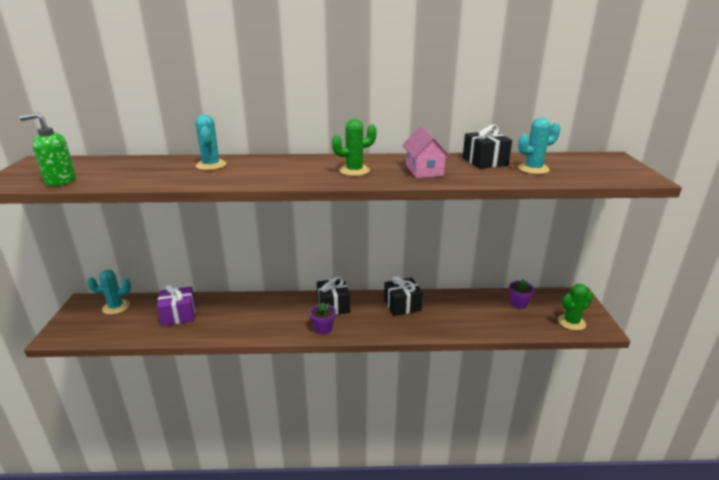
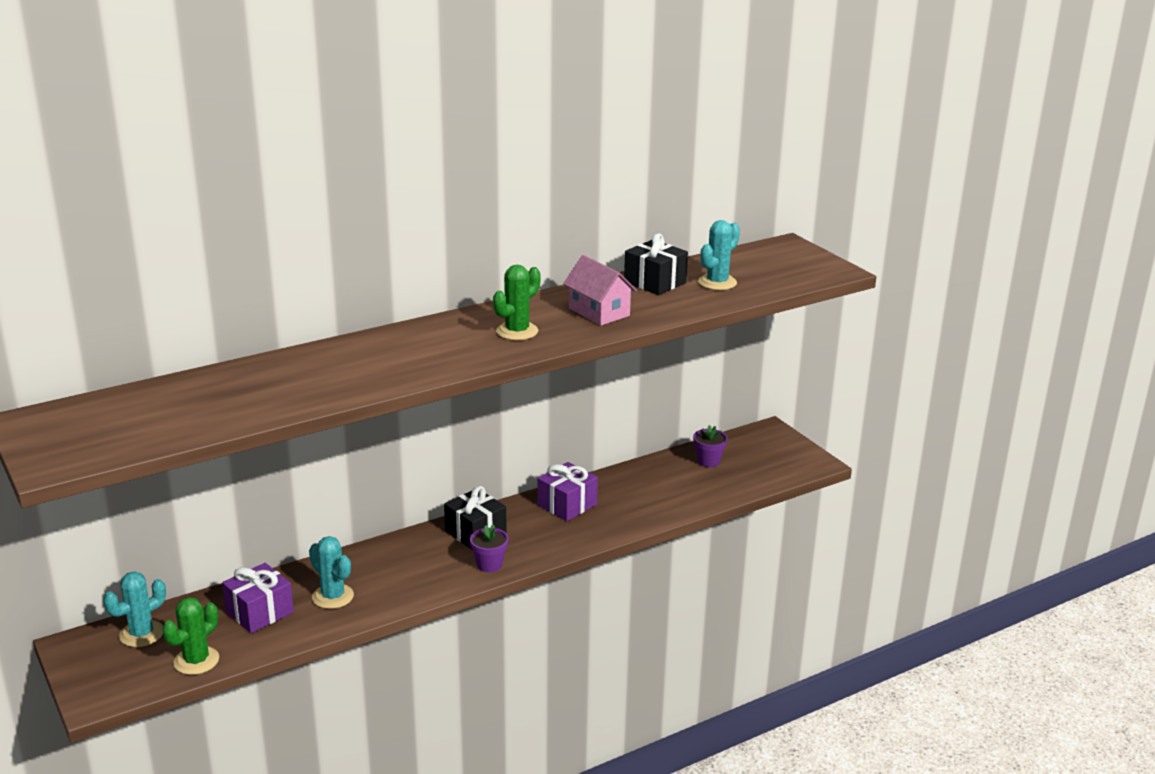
camera: 30 degrees left, 0 degrees up
green soap dispenser [19,113,76,186] -> none
turquoise cactus [195,115,226,170] -> turquoise cactus moved to [309,536,354,609]
black gift [384,276,423,316] -> purple gift [537,462,598,521]
green cactus [558,284,593,331] -> green cactus moved to [162,597,219,675]

